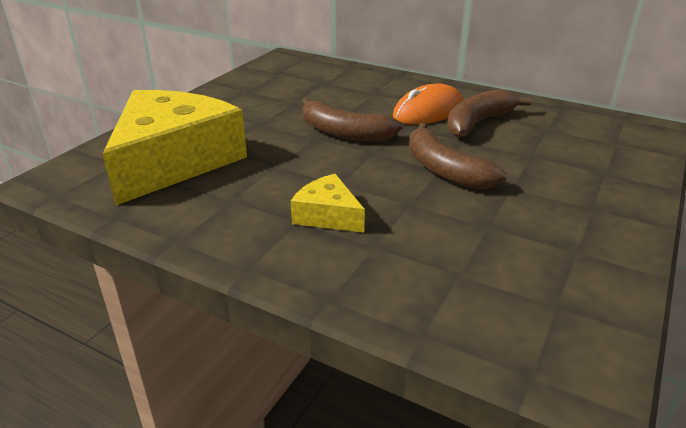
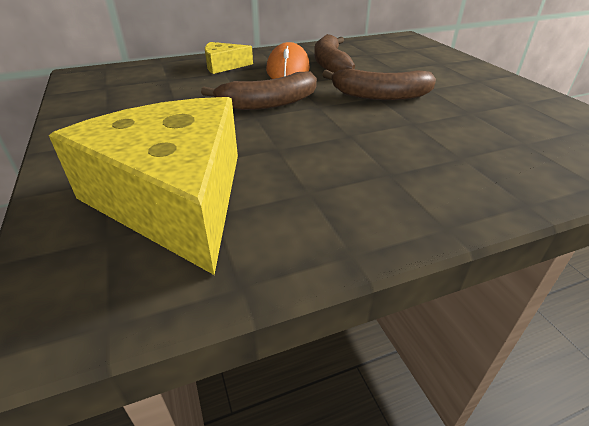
camera: 50 degrees left, 5 degrees up
yellow cheese [291,174,365,232] -> yellow cheese moved to [205,42,253,74]

